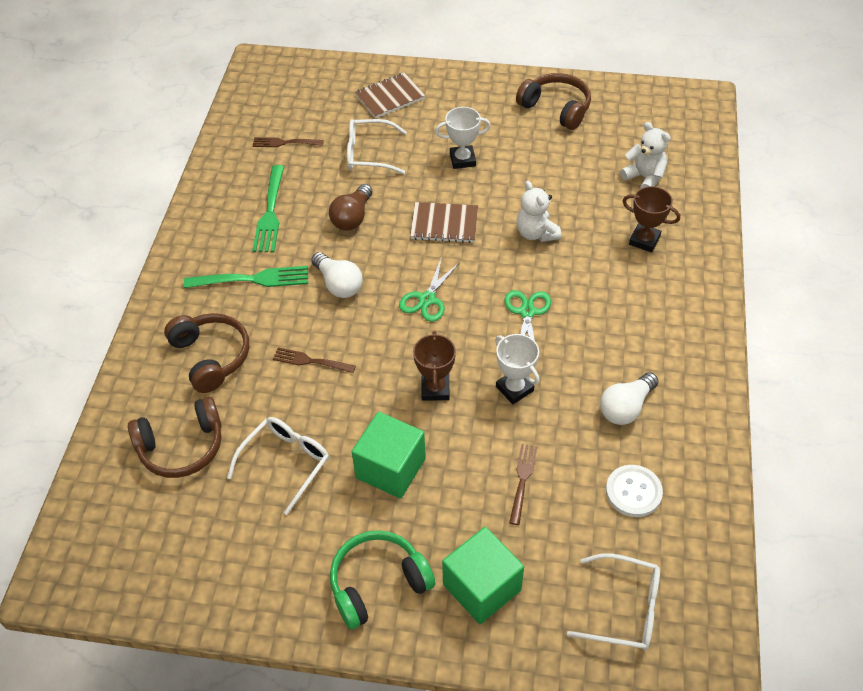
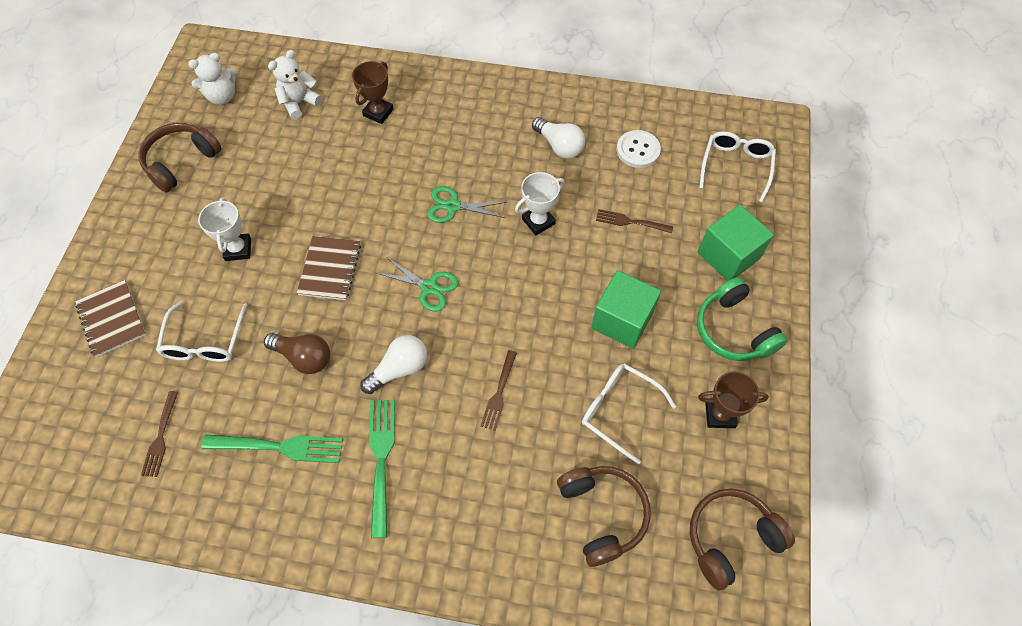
camera: 90 degrees left, 10 degrees up
brown headphones [164,313,249,393] -> brown headphones moved to [690,489,795,590]
brown trophy [413,331,456,401] -> brown trophy moved to [698,371,769,428]
white teddy bear [516,181,561,242] -> white teddy bear moved to [188,53,236,105]

